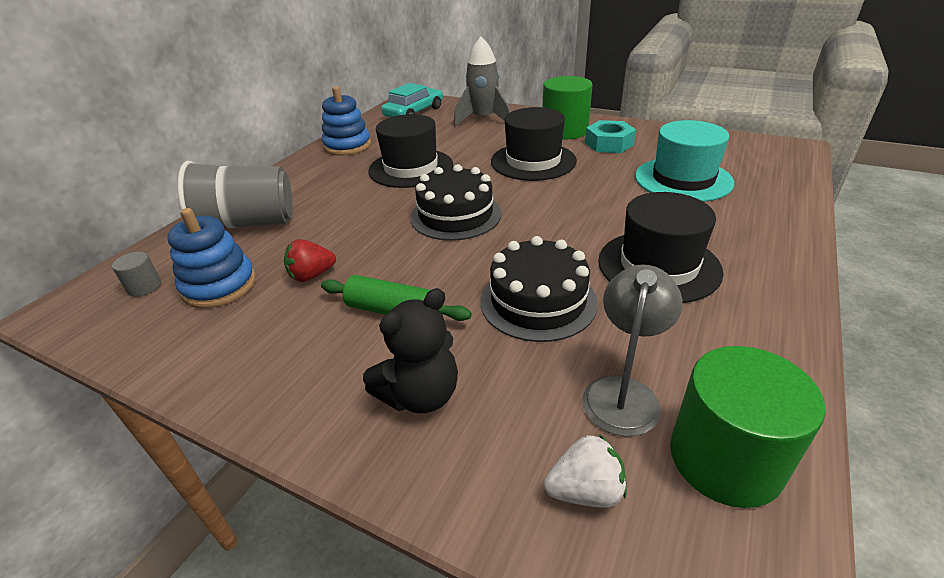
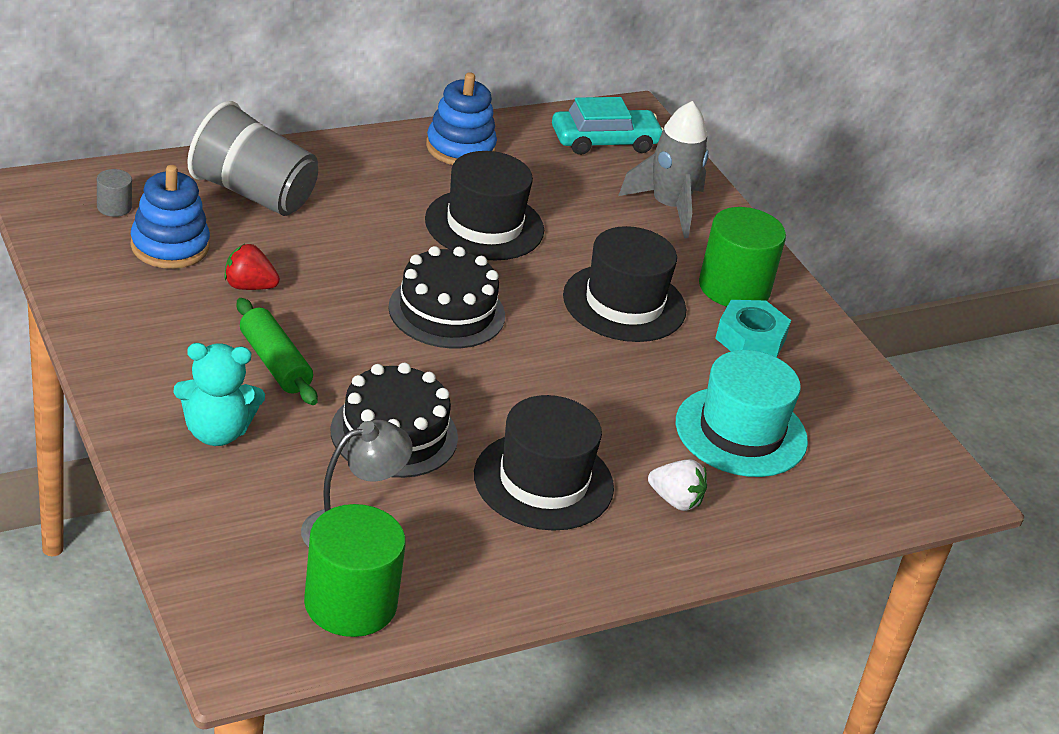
camera: 30 degrees right, 0 degrees up
black teddy bear [363,288,458,413] -> turquoise teddy bear [173,343,265,446]
white strawberry [544,434,627,508] -> white strawberry moved to [648,459,707,511]

